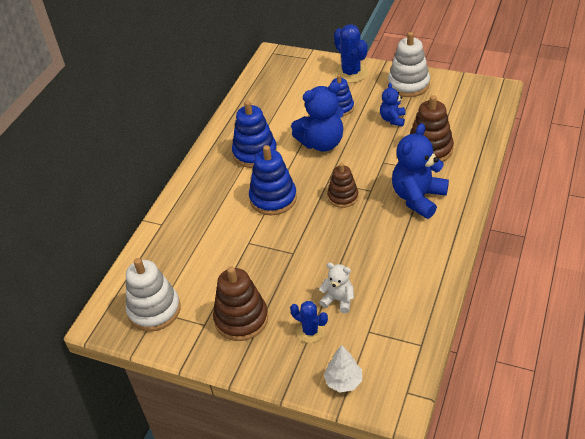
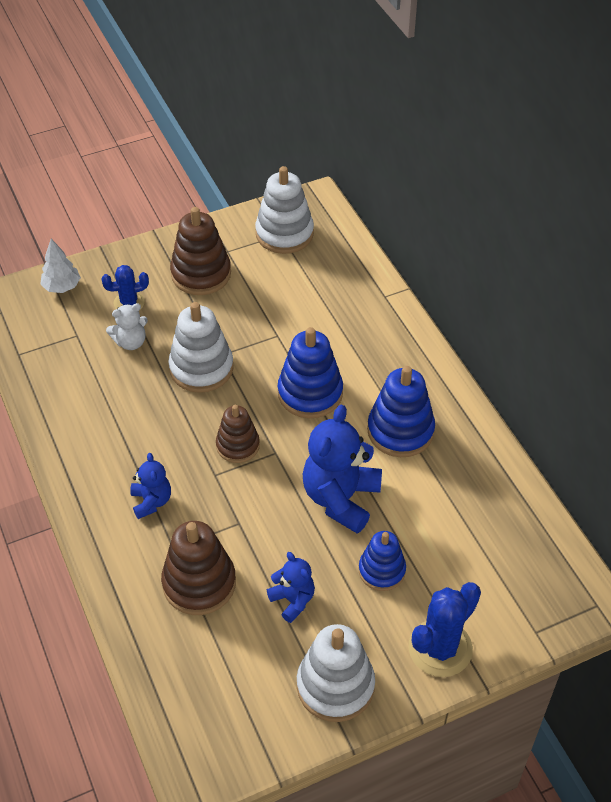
camera: 130 degrees right, 5 degrees up
blue cactus [334,24,368,83] -> blue cactus turned 60 degrees counterclockwise [408,582,481,677]
blue teddy bear [392,123,449,219] -> blue teddy bear [130,453,171,519], size x0.54
none -> white stacking toy [168,302,234,393]

